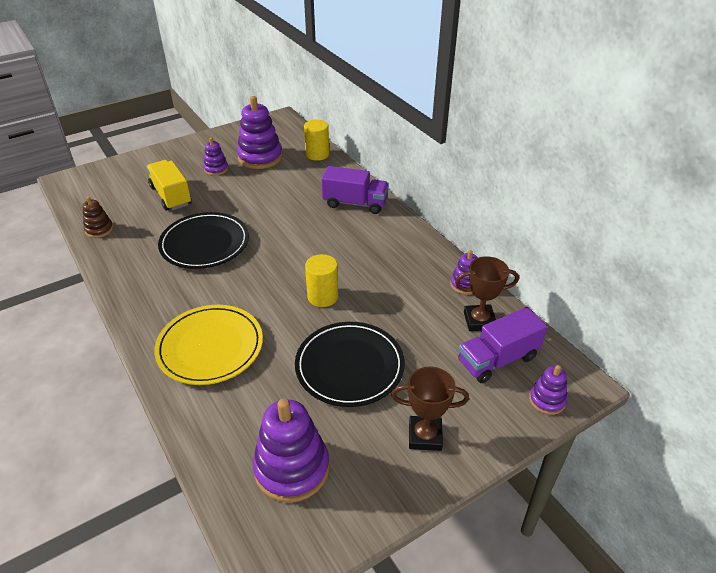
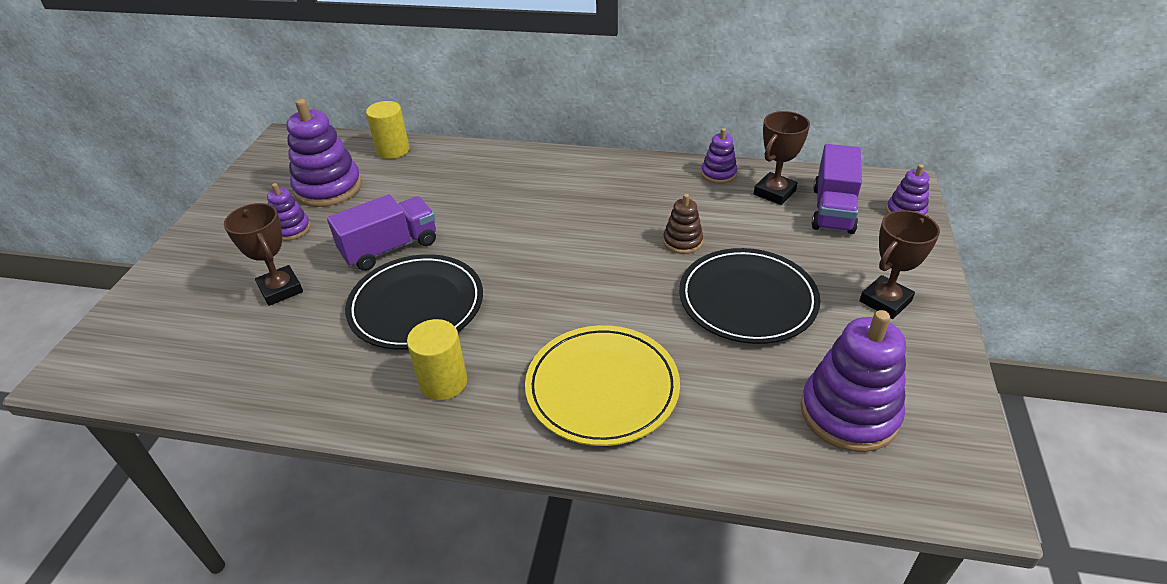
camera: 45 degrees left, 0 degrees up
brown stacking toy [82,196,113,238] -> brown stacking toy moved to [663,194,703,254]
yellow truck [146,160,192,211] -> brown trophy [224,203,303,306]
yellow cylinder [305,254,338,307] -> yellow cylinder moved to [407,319,467,400]
purple truck [322,166,389,214] -> purple truck moved to [327,195,436,271]

